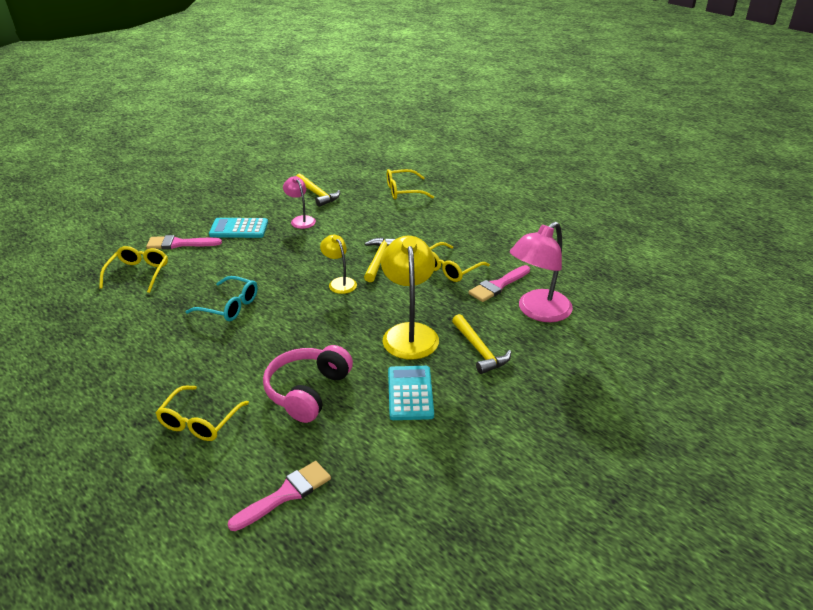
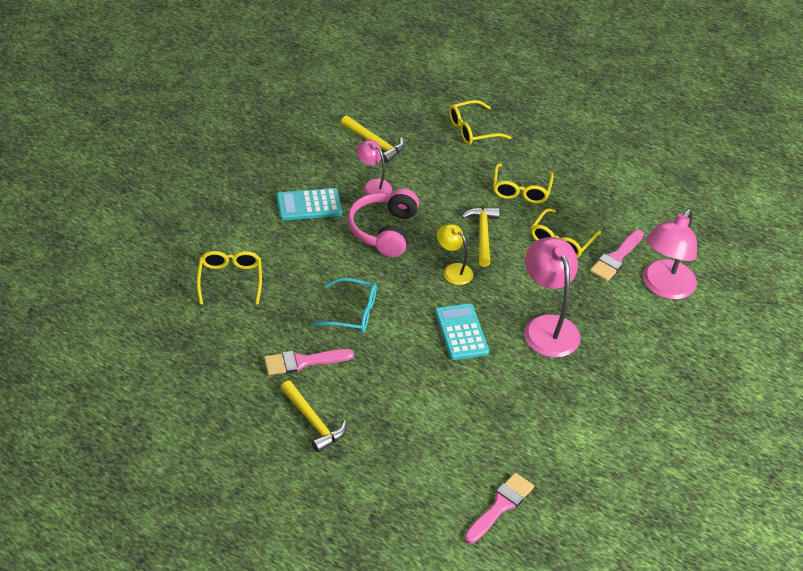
camera: 15 degrees left, 10 degrees up
pink brush [146,235,222,249] -> pink brush moved to [264,349,354,375]
yellow glasses [156,386,249,441] -> yellow glasses moved to [493,163,554,204]
pink headphones [263,345,353,423] -> pink headphones moved to [348,189,419,257]
yellow lamp [381,236,439,360] -> pink lamp [524,237,580,358]
turquoise calculator [388,366,434,420] -> turquoise calculator moved to [435,303,489,360]
yellow hammer [452,314,511,374] -> yellow hammer moved to [281,381,346,453]

